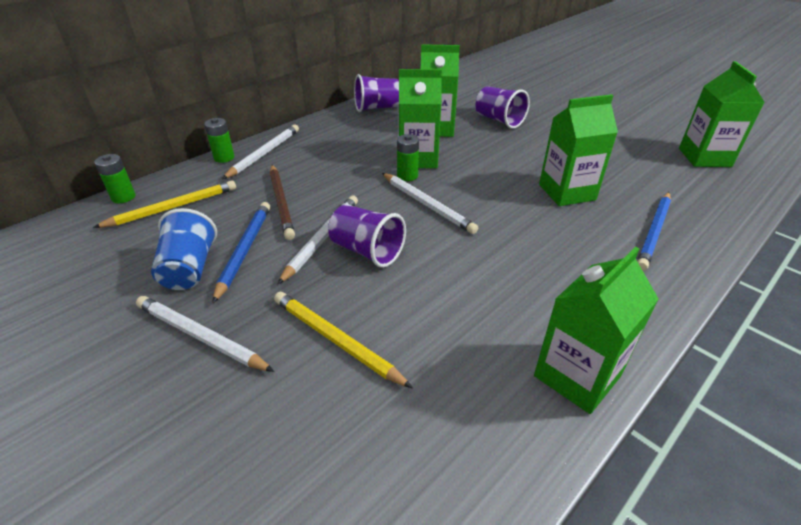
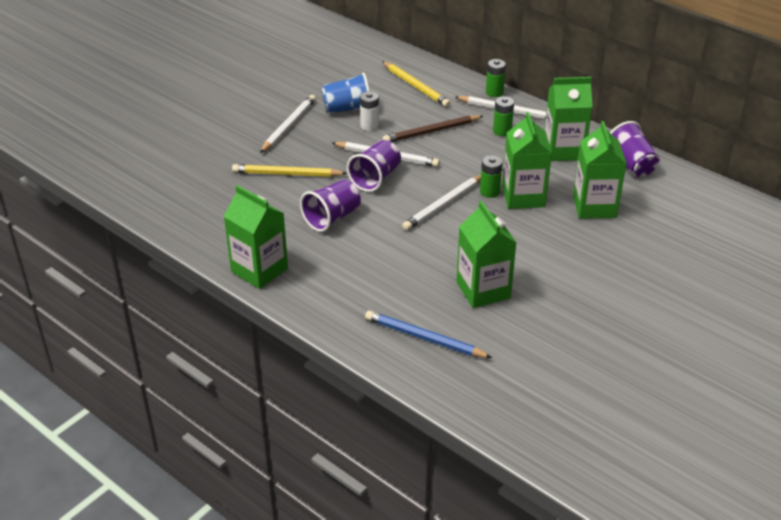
camera: 85 degrees right, 0 degrees up
green battery [94,154,135,203] -> green battery moved to [493,96,514,136]
blue pencil [212,202,270,304] -> white battery [360,91,379,131]
yellow pencil [274,292,413,388] -> yellow pencil turned 120 degrees counterclockwise [232,164,347,177]
purple cup [475,86,530,129] -> purple cup moved to [300,180,361,232]
green carton [679,61,765,167] -> green carton moved to [544,77,593,161]

